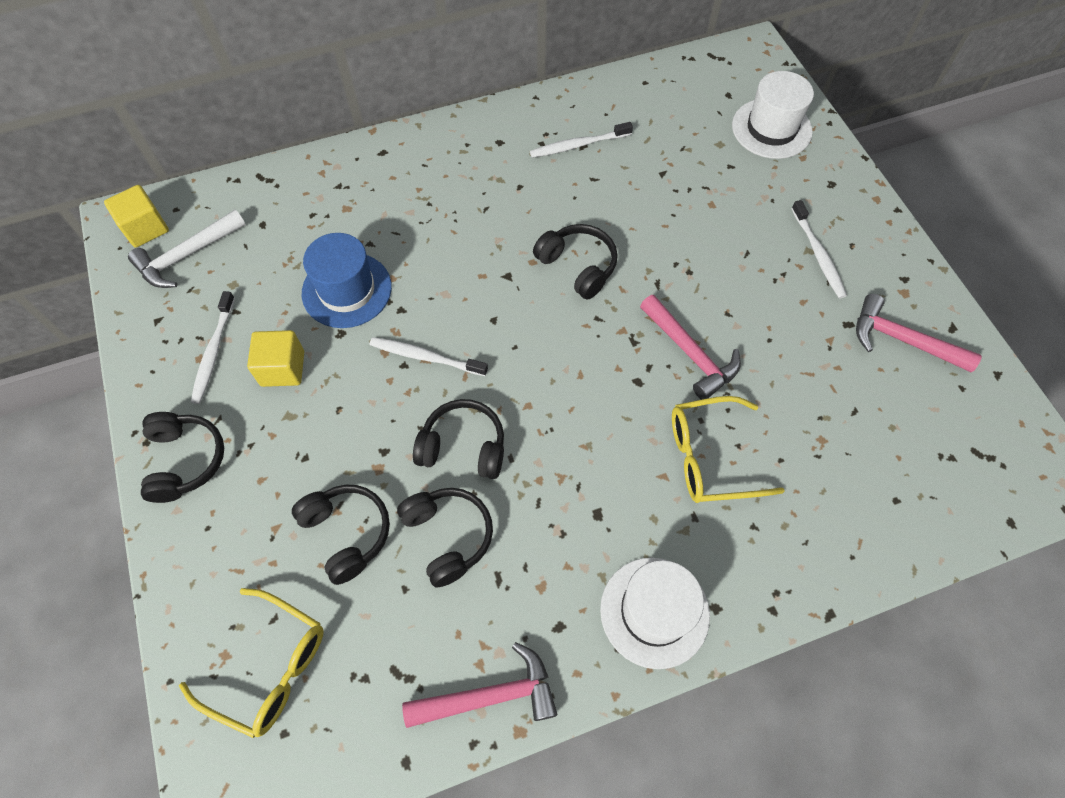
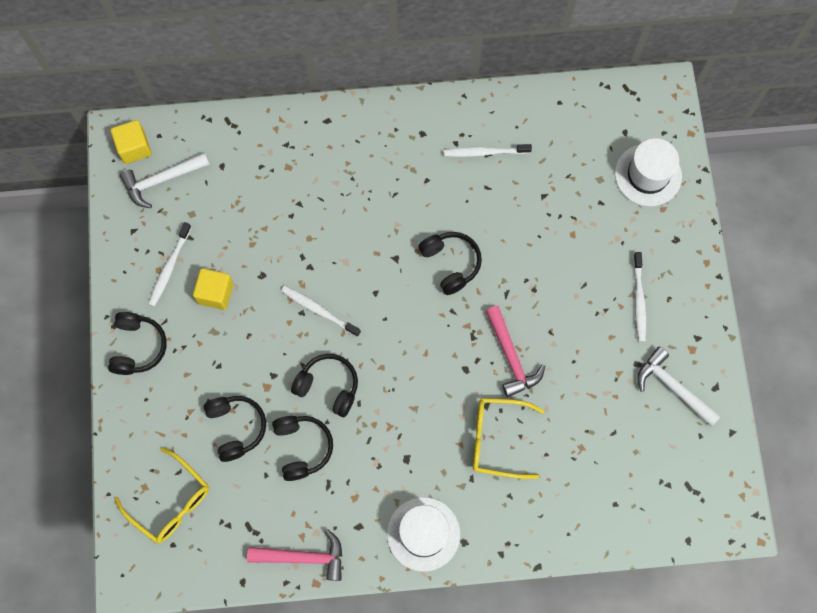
camera: 15 degrees right, 10 degrees up
blue hat [302,233,392,328] -> none
pink hammer [856,294,982,372] -> white hammer [637,346,721,427]

